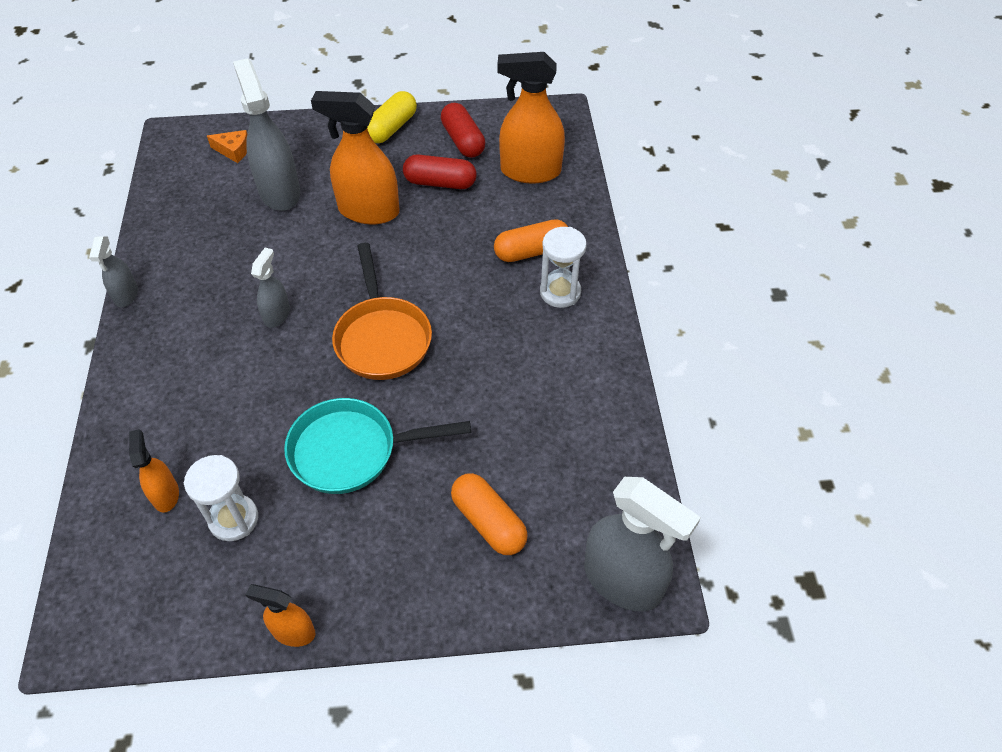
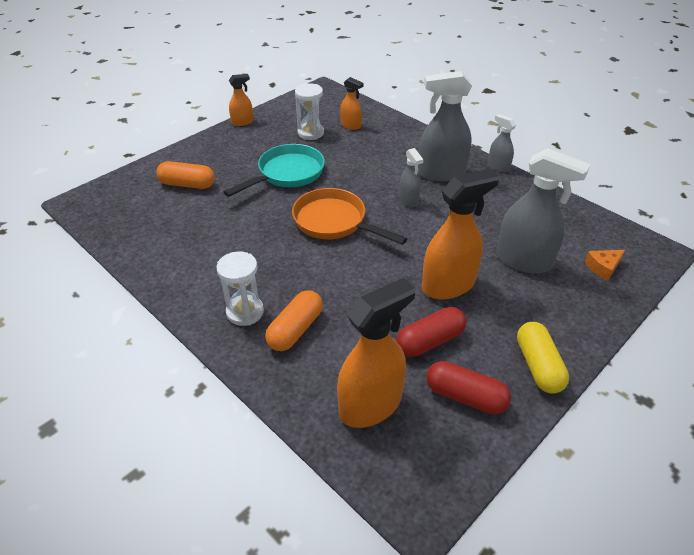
camera: 140 degrees right, 10 degrees down
grey spray bottle [584,477,701,612] -> grey spray bottle moved to [418,71,472,181]

